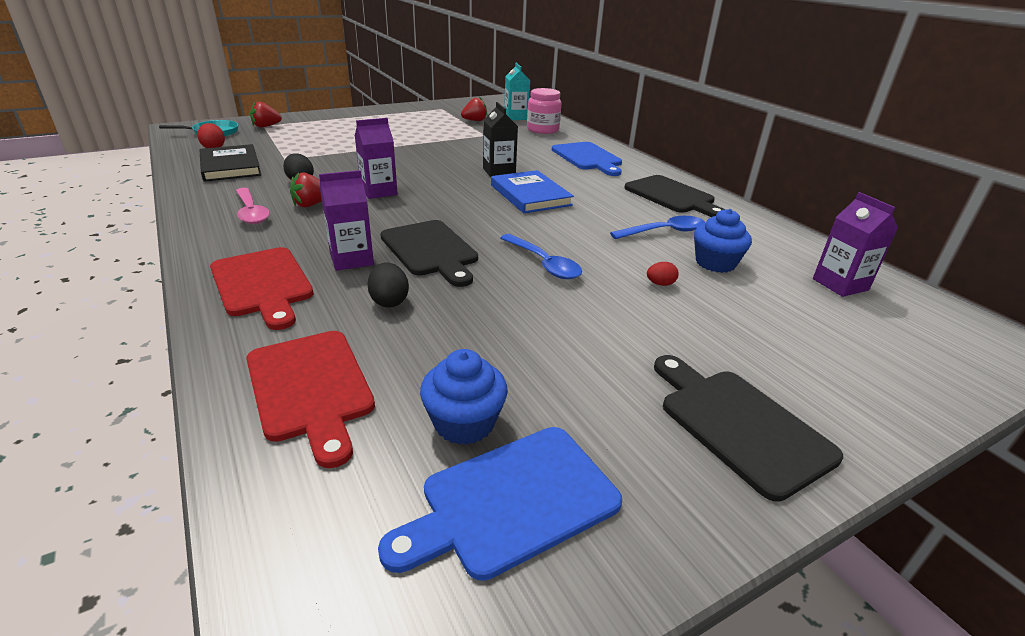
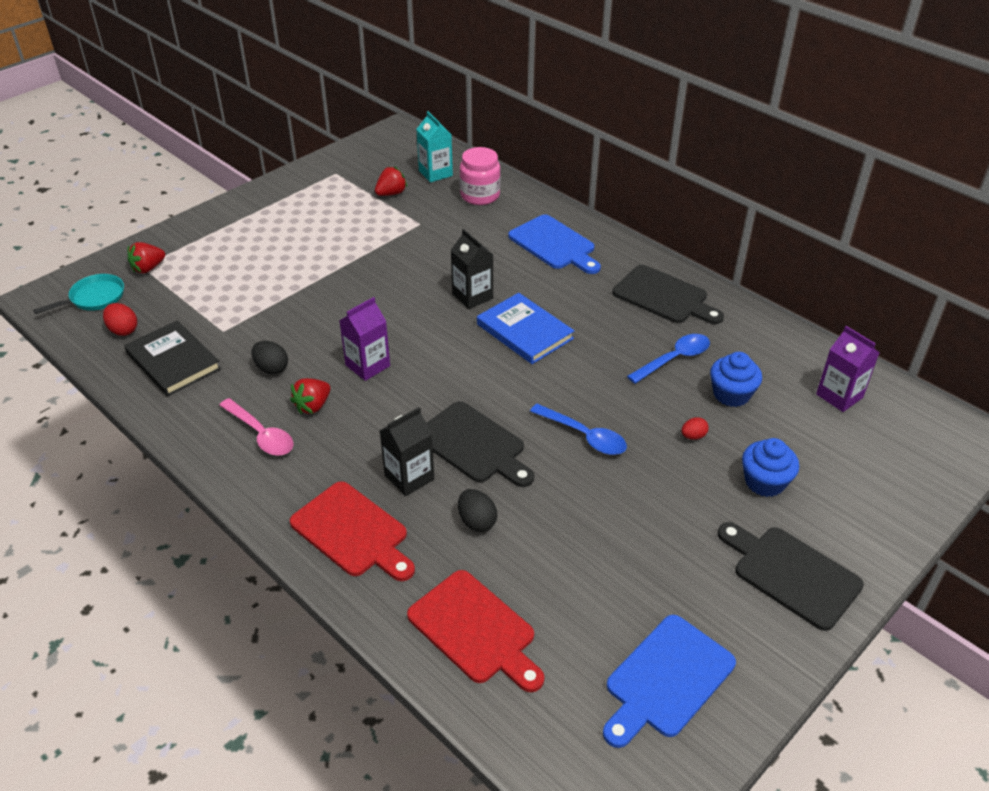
camera: 15 degrees left, 10 degrees up
purple carton [319,170,374,271] -> black carton [379,407,434,496]
blue cupcake [420,349,508,445] -> blue cupcake moved to [742,438,799,497]

